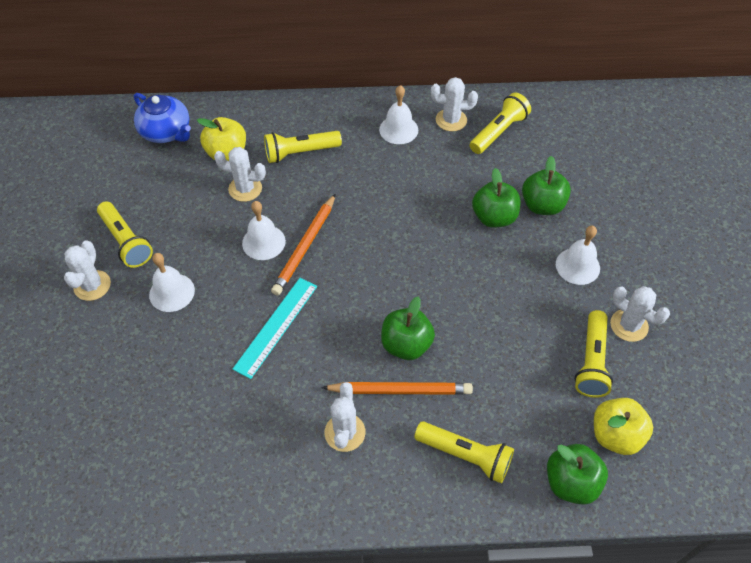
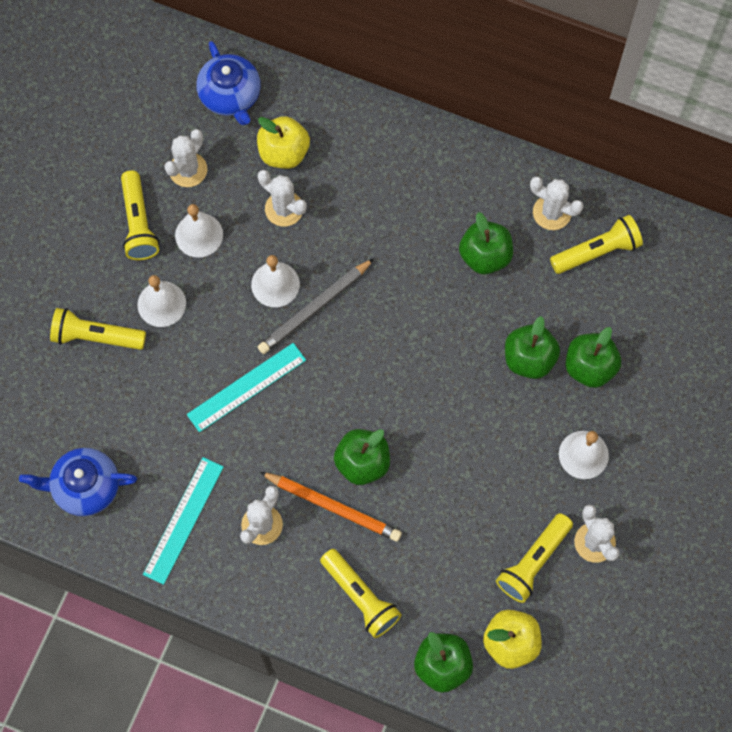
camera: 25 degrees right, 15 degrees up
white cactus [64,240,111,301] -> white cactus moved to [164,129,207,187]
yellow flashlight [264,131,342,163] -> yellow flashlight moved to [50,308,146,350]
orange pencil [271,194,336,296] -> grey pencil [258,258,374,354]
white bell [379,85,418,144] -> white bell moved to [175,204,223,258]
none -> blue teapot [19,448,137,516]
none -> turquoise ruler [143,457,224,585]
none -> green apple [459,212,513,274]

